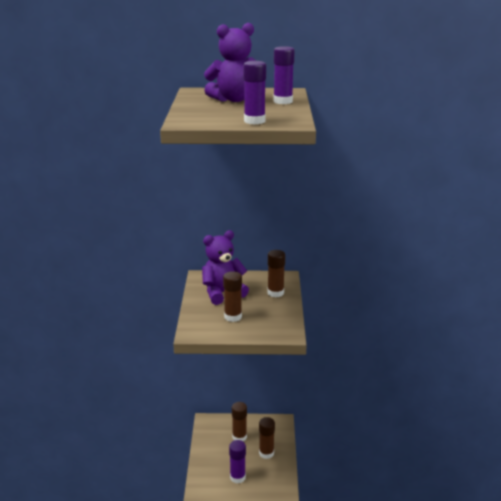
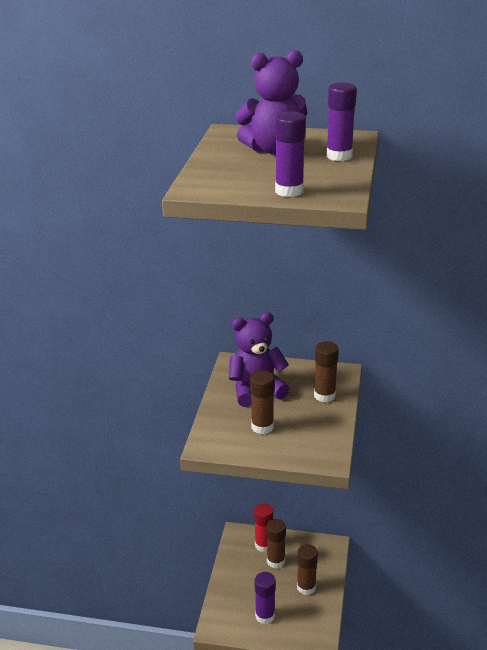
camera: 10 degrees right, 5 degrees up
none -> red glue stick [254,503,273,552]

